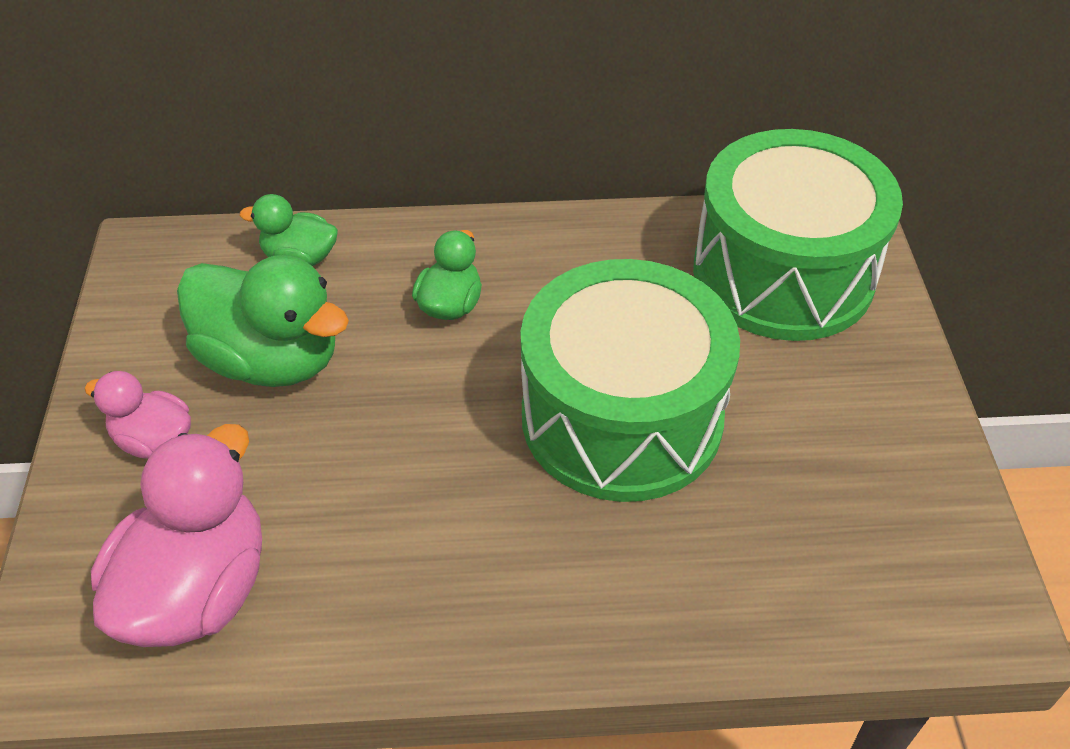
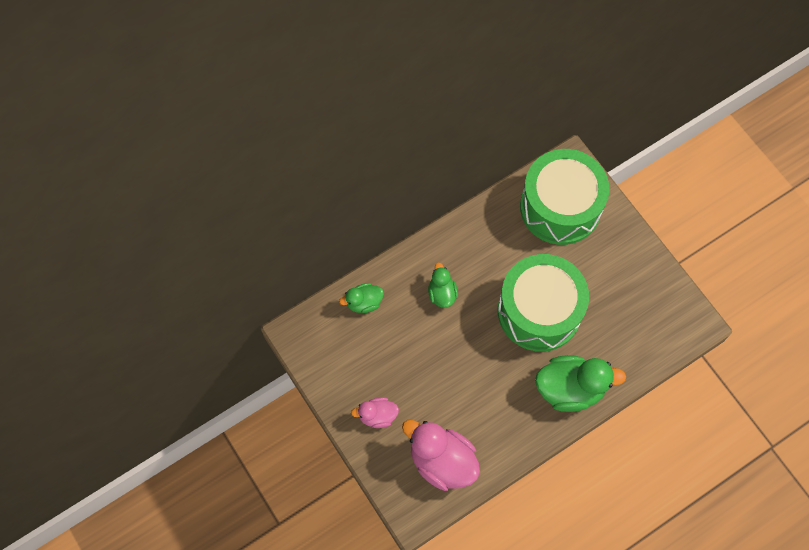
camera: 30 degrees left, 20 degrees up
pink duck [91,424,262,647] -> pink duck turned 45 degrees counterclockwise [402,420,480,491]
green duck [177,255,349,387] -> green duck moved to [535,355,626,412]

